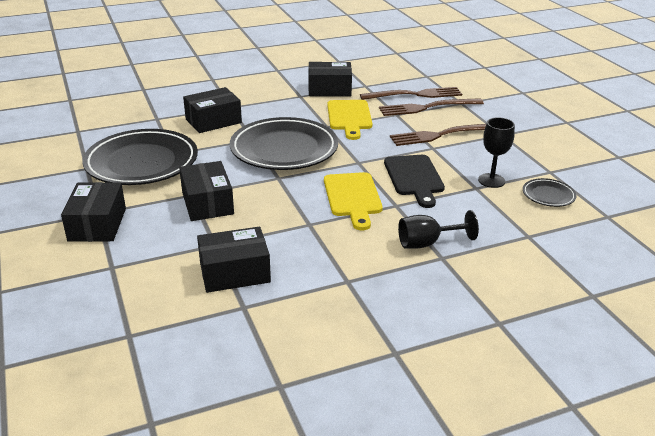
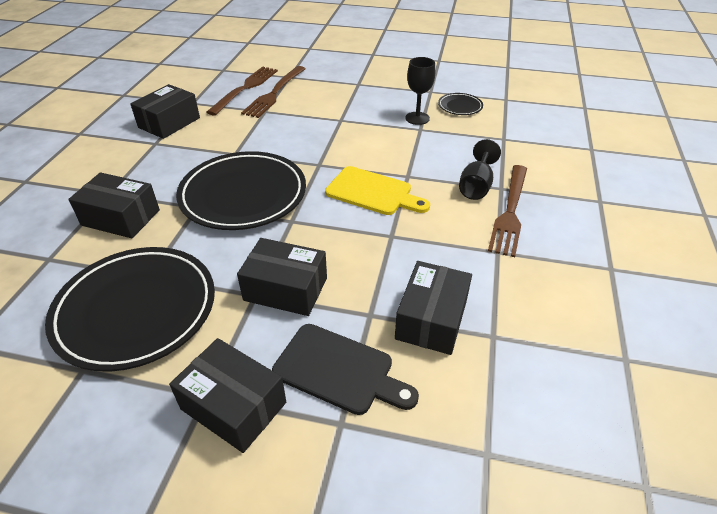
camera: 55 degrees left, 10 degrees up
black box [183,87,242,133] -> black box turned 75 degrees counterclockwise [68,172,160,238]
yellow cutting board [327,100,372,140] -> none
black cutting board [384,155,445,208] -> black cutting board moved to [272,324,419,415]
brown fork [390,124,486,146] -> brown fork moved to [488,165,527,257]

